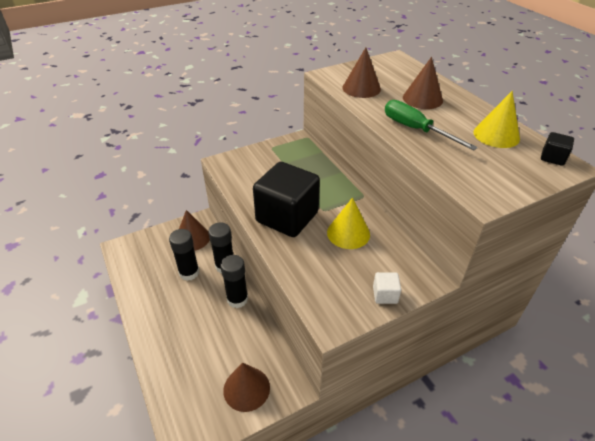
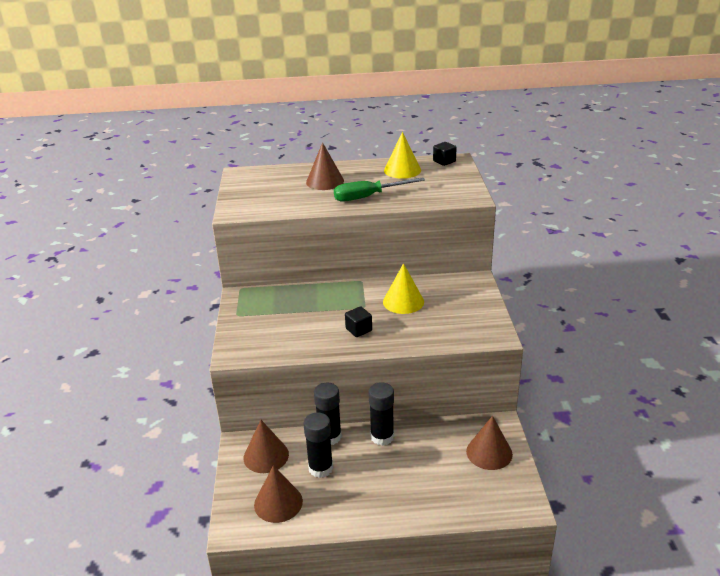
camera: 65 degrees left, 10 degrees down
black cube [253,162,320,237] -> black cube [345,306,372,337], size x0.40
brown cone [342,47,381,98] -> brown cone moved to [254,465,303,523]
white cube [373,272,401,304] -> none

